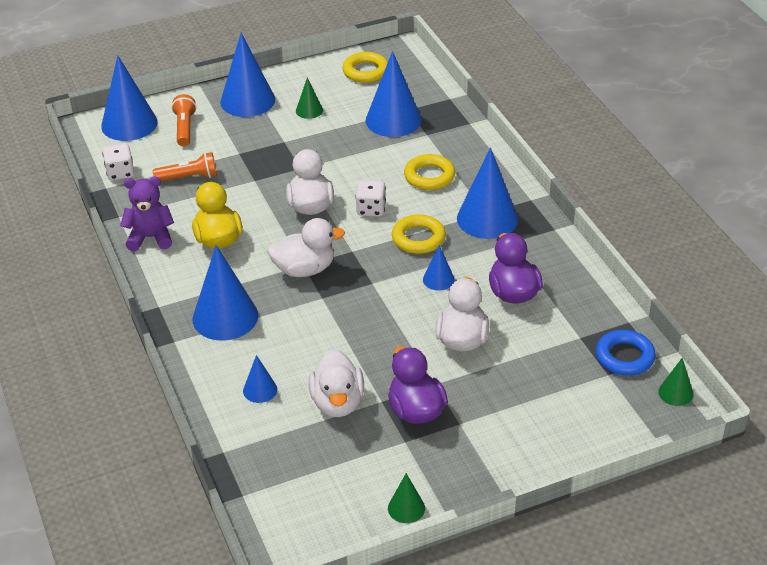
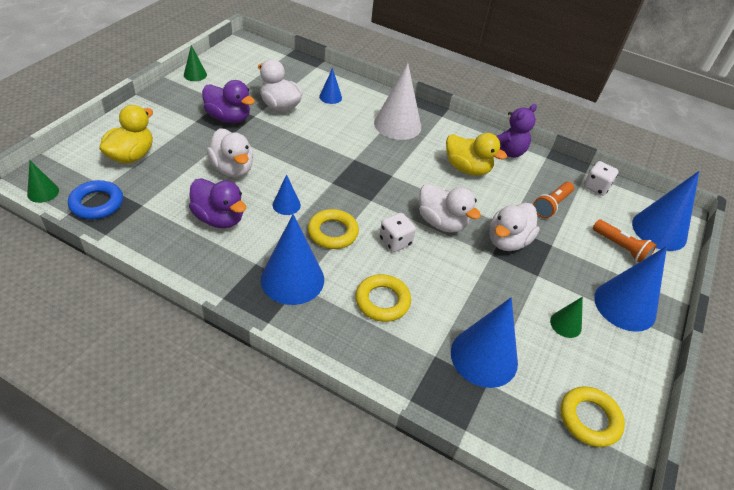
camera: 135 degrees right, 5 degrees up
blue cone [192,245,258,341] -> white cone [374,63,421,140]
white duck [267,218,345,277] -> white duck moved to [489,203,540,251]
none -> yellow duck [99,105,153,164]

